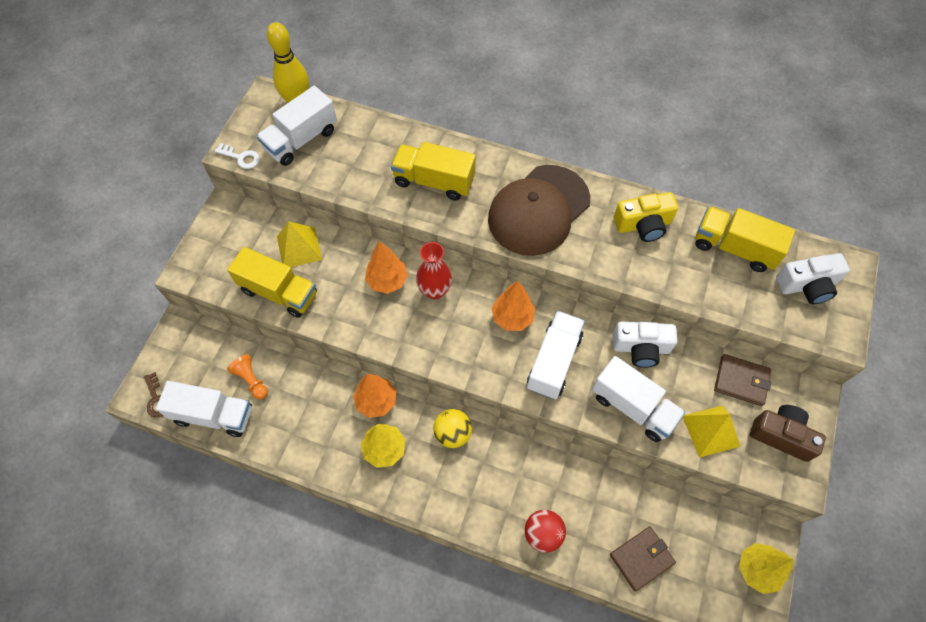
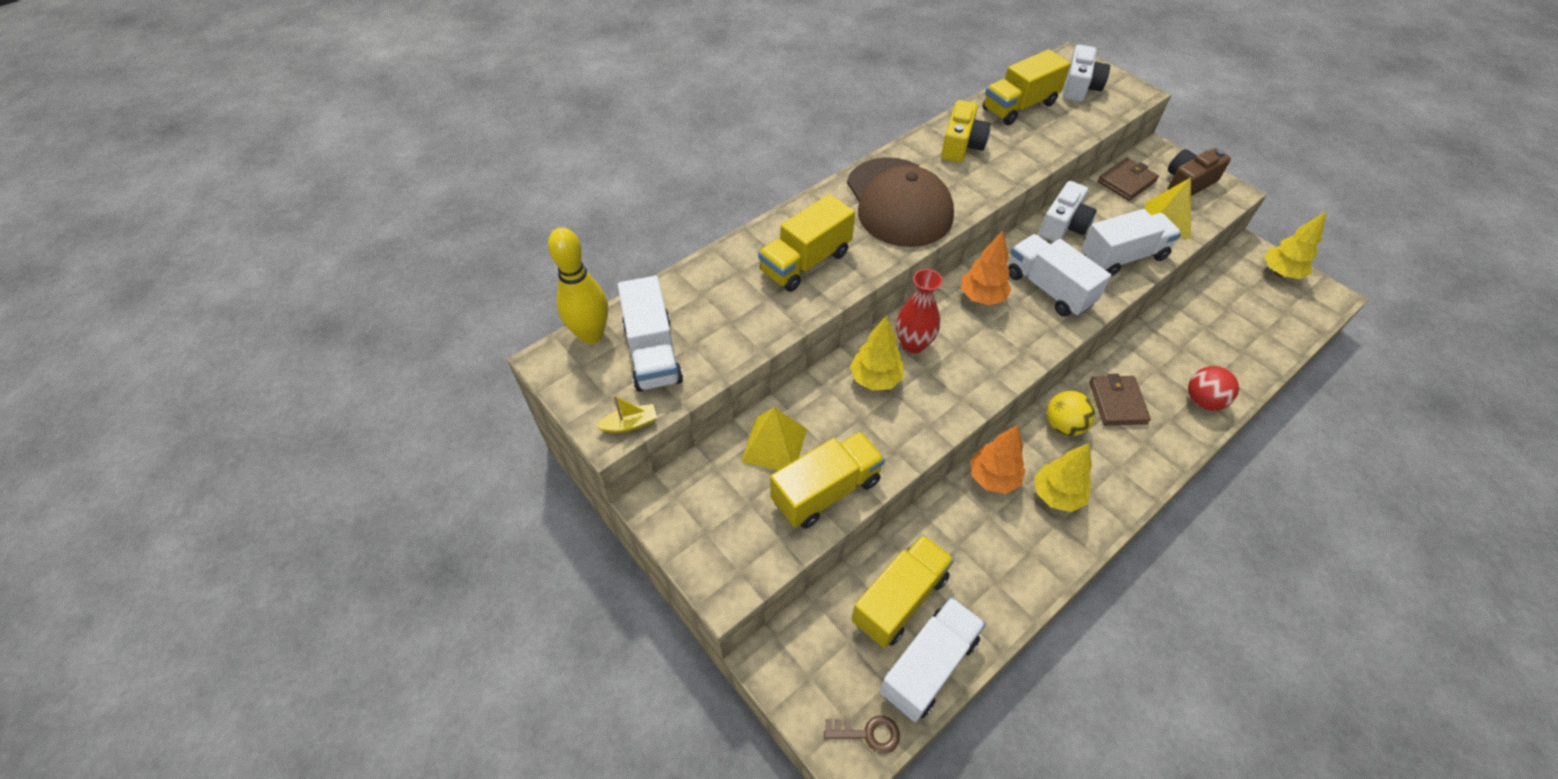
camera: 60 degrees left, 10 degrees down
white key [215,143,260,169] -> yellow boat [596,395,657,433]
orange pawn [227,354,268,399] -> yellow truck [851,534,954,648]
orange tree [365,241,408,294] -> yellow tree [850,315,904,391]
brown wallet [610,526,676,591] -> brown wallet moved to [1089,374,1151,425]

